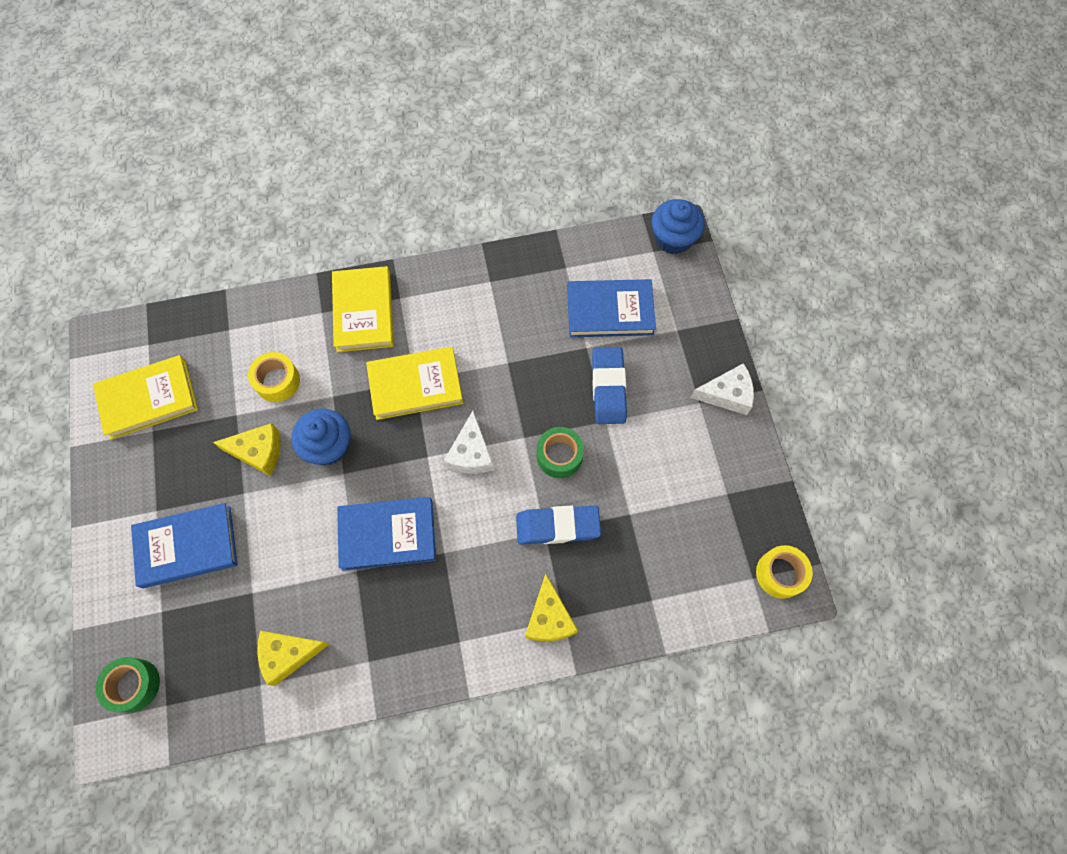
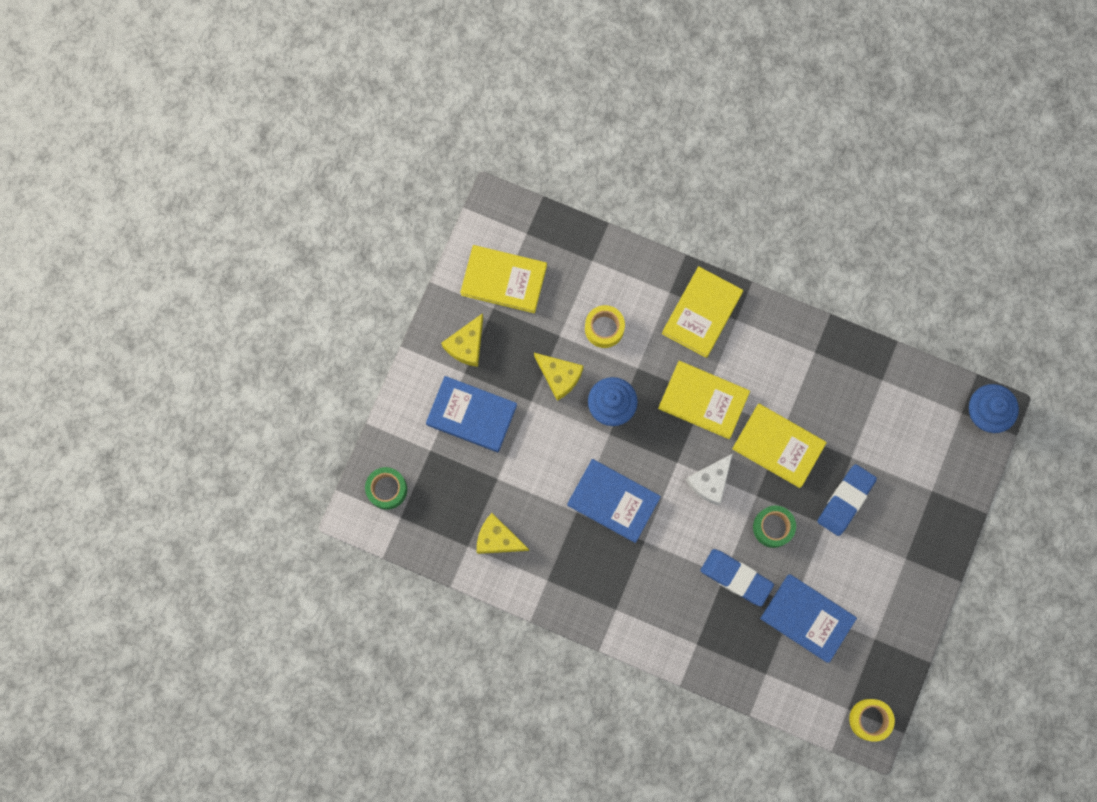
camera: 35 degrees right, 10 degrees up
yellow cheese [525,573,578,641] -> yellow cheese moved to [441,313,483,367]
blue book [567,279,656,337] -> blue book moved to [760,574,857,663]
white cheese [691,363,754,415] -> none
none -> yellow book [732,404,827,488]

